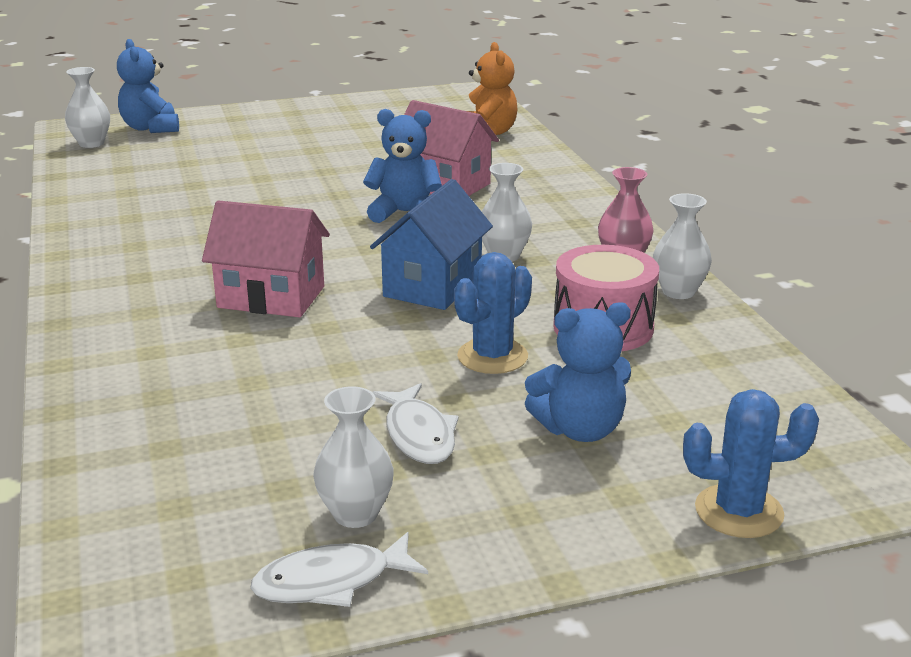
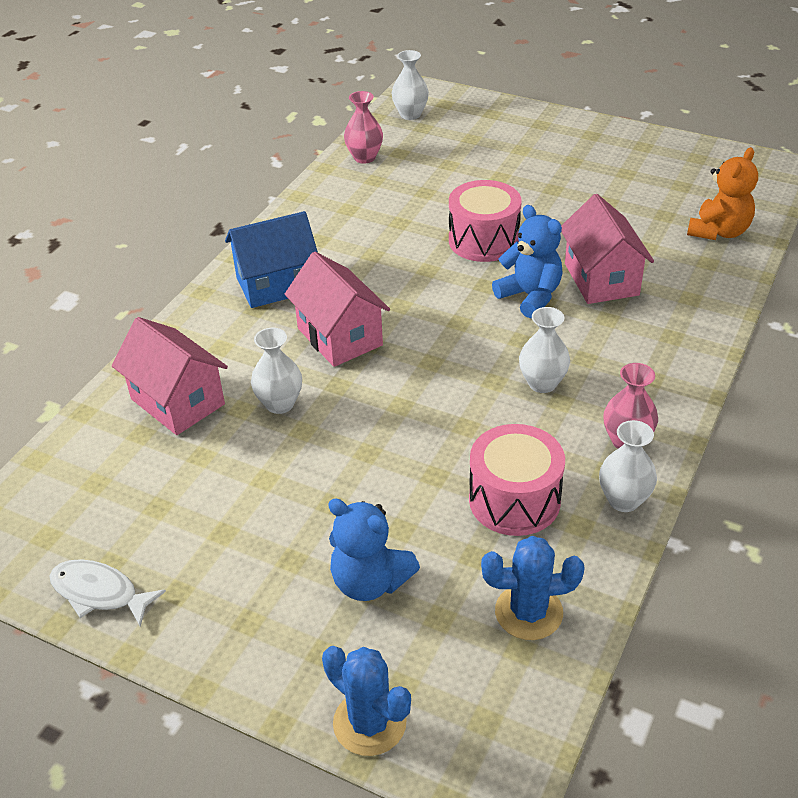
camera: 45 degrees right, 15 degrees up
blue teddy bear [117,39,179,133] -> none
white vase [313,386,394,528] -> white vase moved to [251,328,302,414]
blue house [370,179,493,310] -> blue house moved to [225,211,318,308]
white fish [372,383,459,464] -> none
blue cactus [454,252,532,374] -> blue cactus moved to [481,536,585,640]
none -> pink house [112,317,228,435]
none -> pink vase [344,91,383,164]
none -> pink drum [449,180,522,262]

